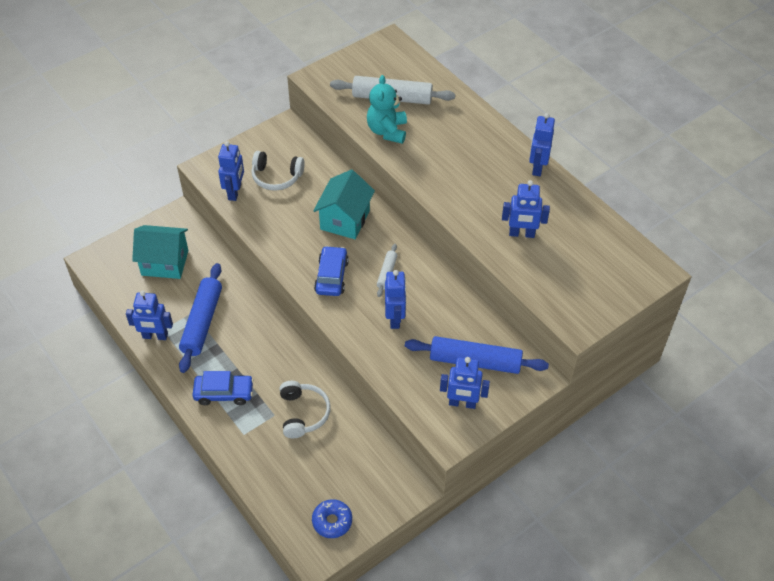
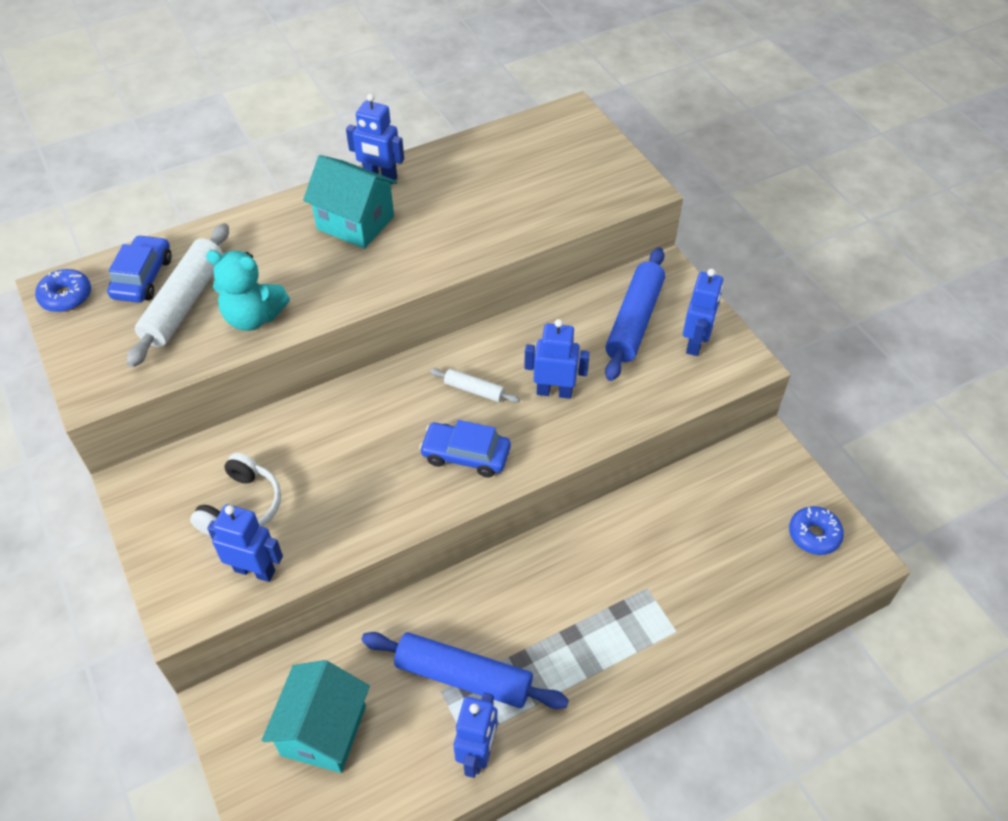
camera: 80 degrees left, 0 degrees up
blue car [192,371,254,405] -> blue car moved to [107,235,172,303]
white headphones [280,381,331,438] -> none
turquoise house [313,170,375,239] -> turquoise house moved to [303,155,398,249]
blue robot [502,180,550,238] -> none
none -> blue donut [35,269,91,312]

